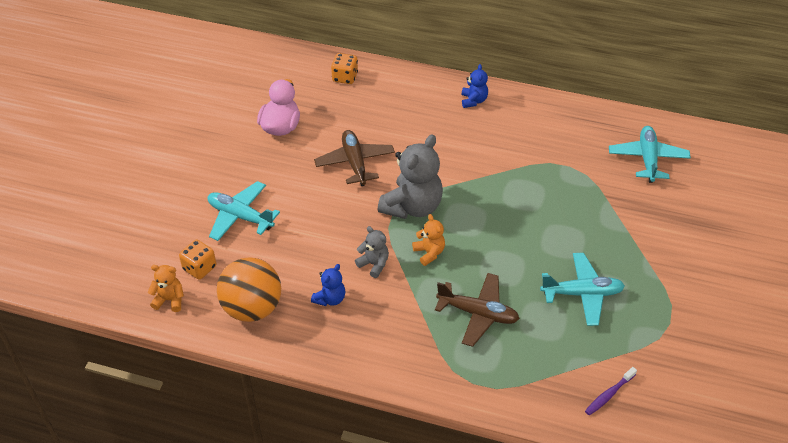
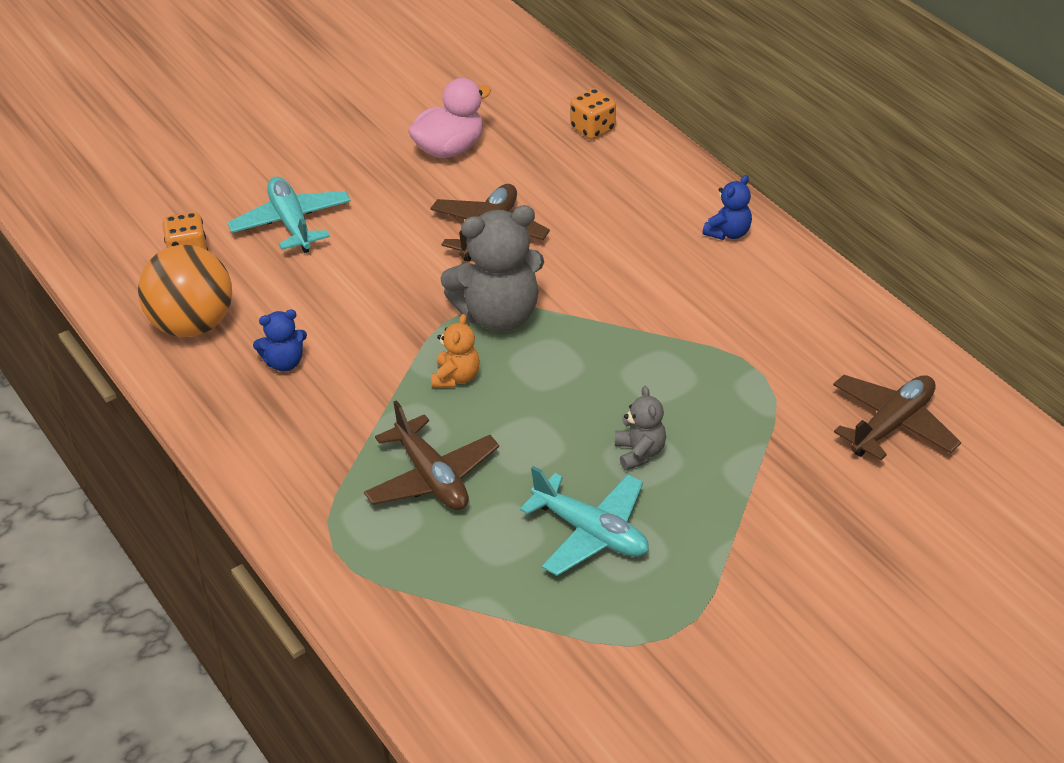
camera: 40 degrees right, 5 degrees down
orange teddy bear [148,265,184,312] -> none
grey teddy bear [355,226,389,278] -> grey teddy bear moved to [615,386,666,471]
purple toothbrush [585,367,637,415] -> none
turquoise plane [609,126,691,183] -> brown plane [833,375,961,460]

